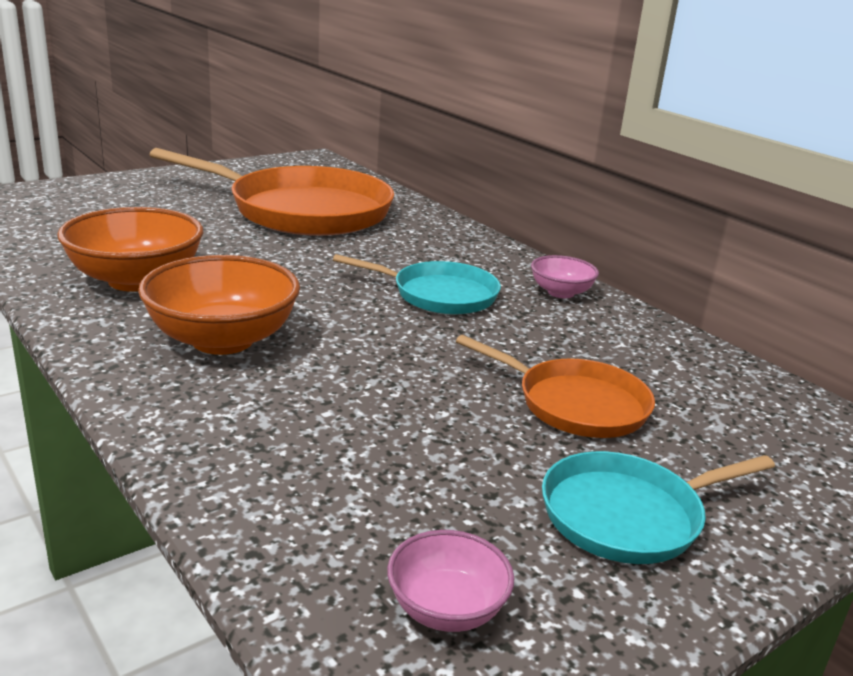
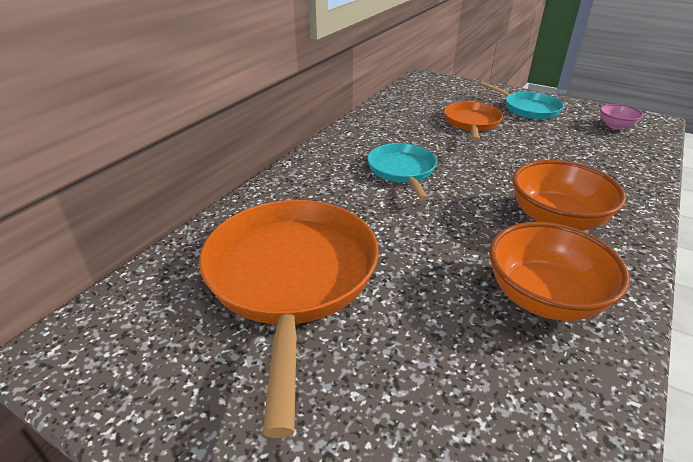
camera: 110 degrees left, 10 degrees up
pink bowl [531,255,599,298] -> none

